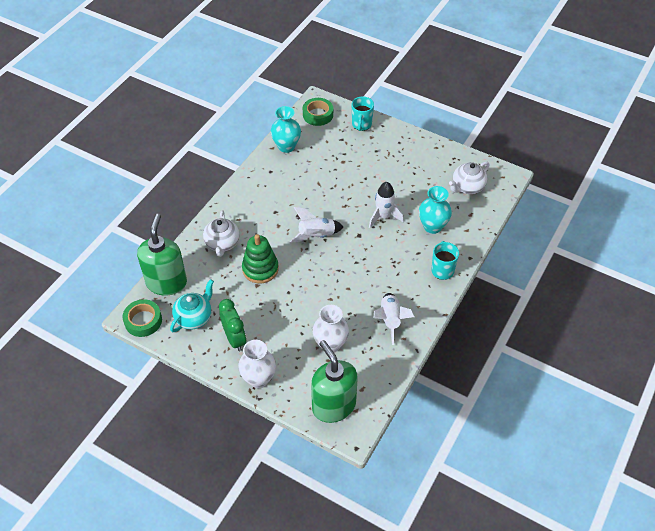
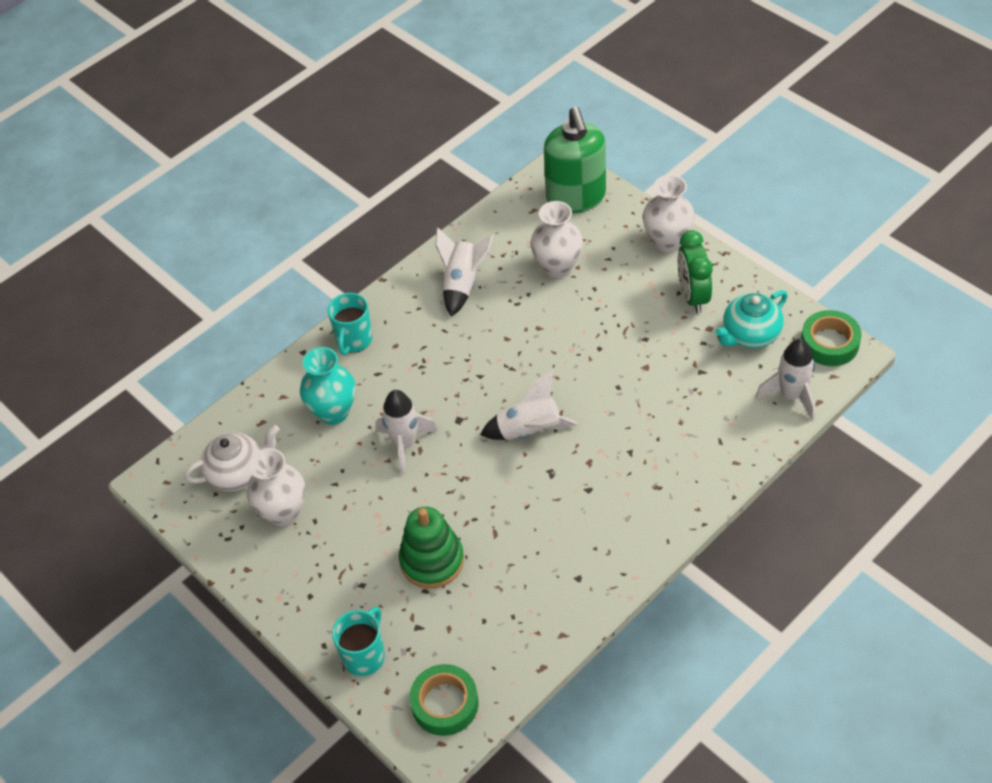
camera: 160 degrees left, 0 degrees up
green soap dispenser [137,214,187,296] -> white rocket [756,339,816,421]
white teapot [203,210,240,257] -> none
green stacking toy [242,234,279,283] -> green stacking toy moved to [399,507,464,589]
turquoise vase [271,106,301,153] -> none
none -> white vase [247,448,306,526]

